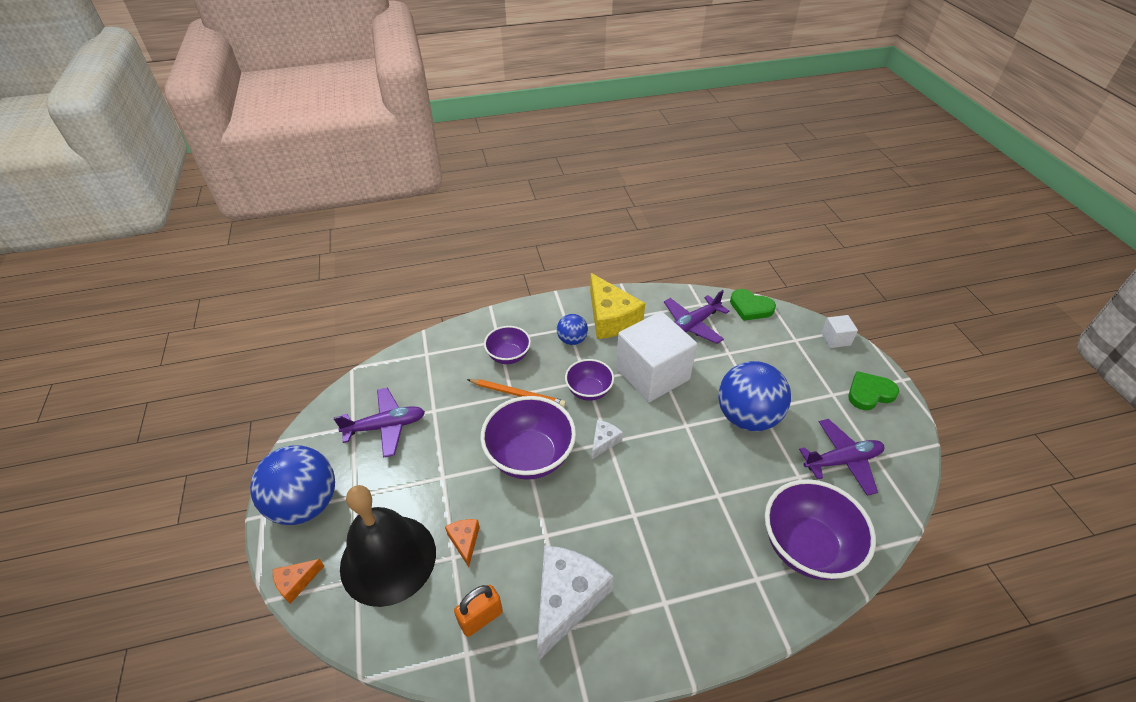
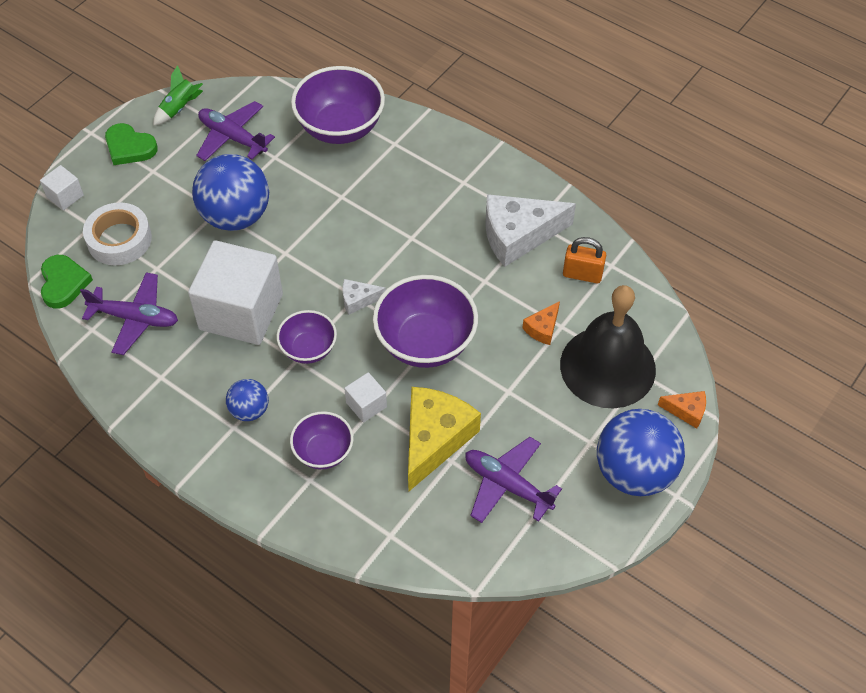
camera: 130 degrees left, 10 degrees up
orange pencil [467,379,566,407] -> white cube [344,372,387,423]
yellow cheese [590,273,645,339] -> yellow cheese moved to [408,387,481,491]
none -> white tape [83,202,152,265]
none -> green rocket [153,65,203,126]

